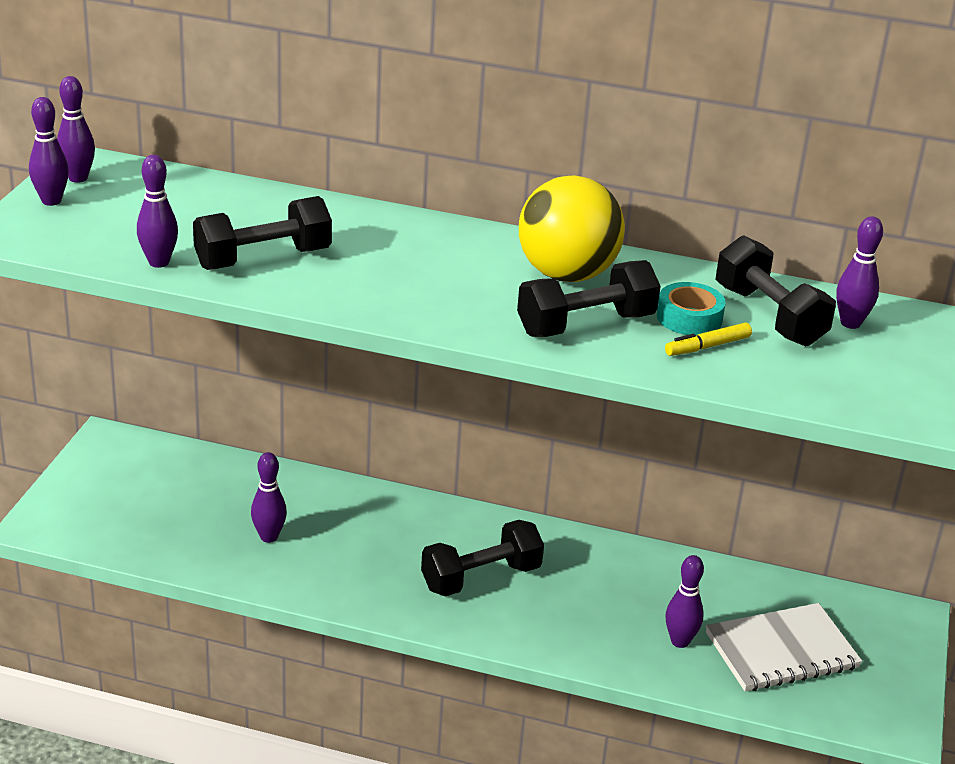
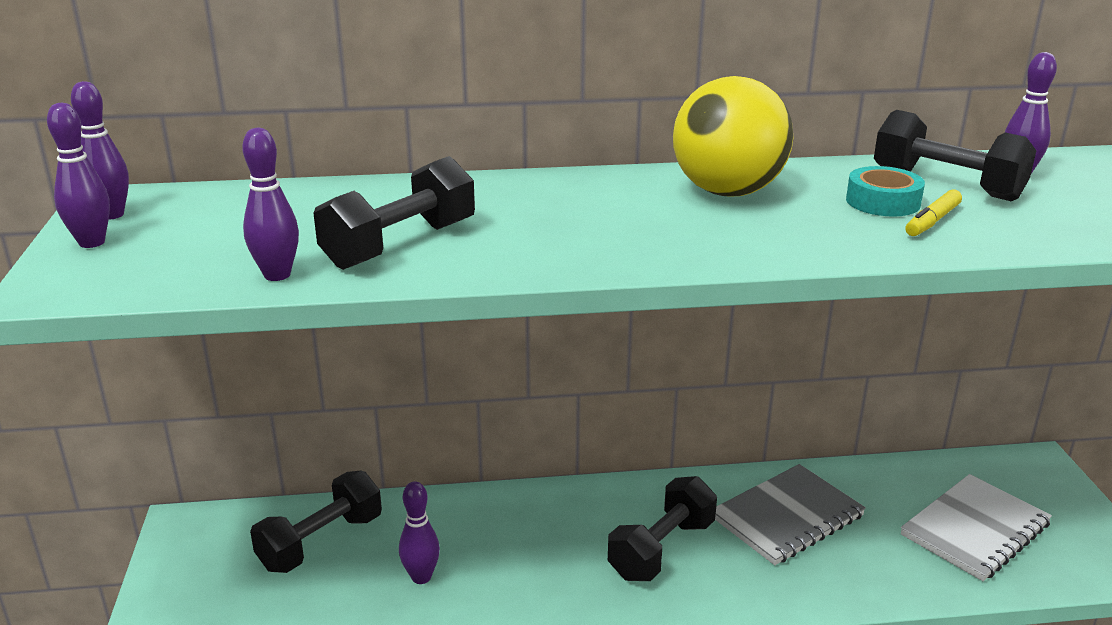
camera: 20 degrees left, 5 degrees down
black dumbbell [517,260,661,337] -> black dumbbell moved to [250,471,382,573]
purple bowling pin [666,555,704,648] -> none
none -> grey notebook [715,464,866,565]

